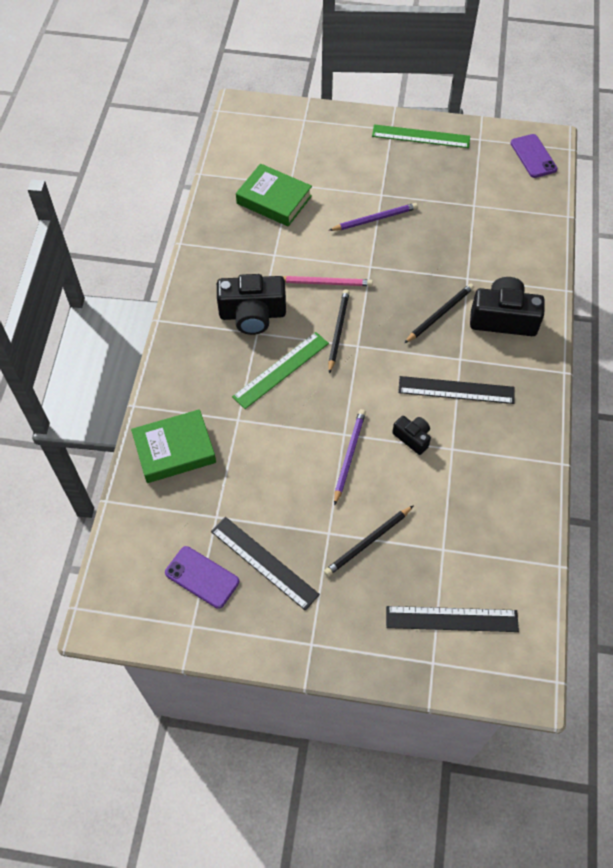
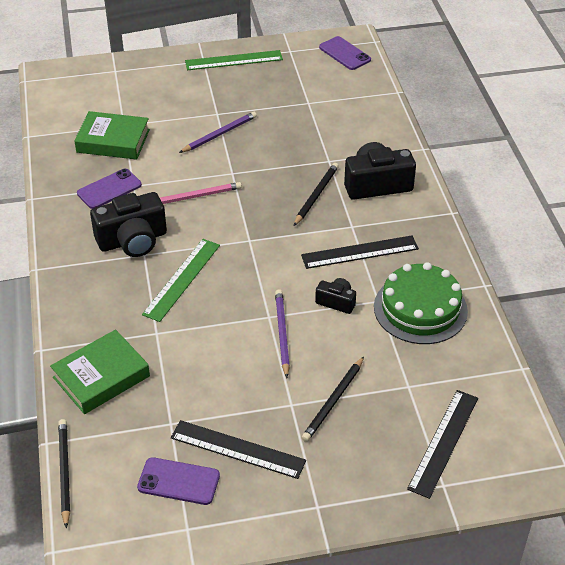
camera: 20 degrees left, 15 degrees down
black pencil [328,289,350,374] -> black pencil moved to [58,419,70,528]
black ruler [386,606,519,632] -> black ruler turned 45 degrees counterclockwise [407,390,478,499]
none -> purple phone [77,169,142,209]
none -> green cake [374,262,468,344]

